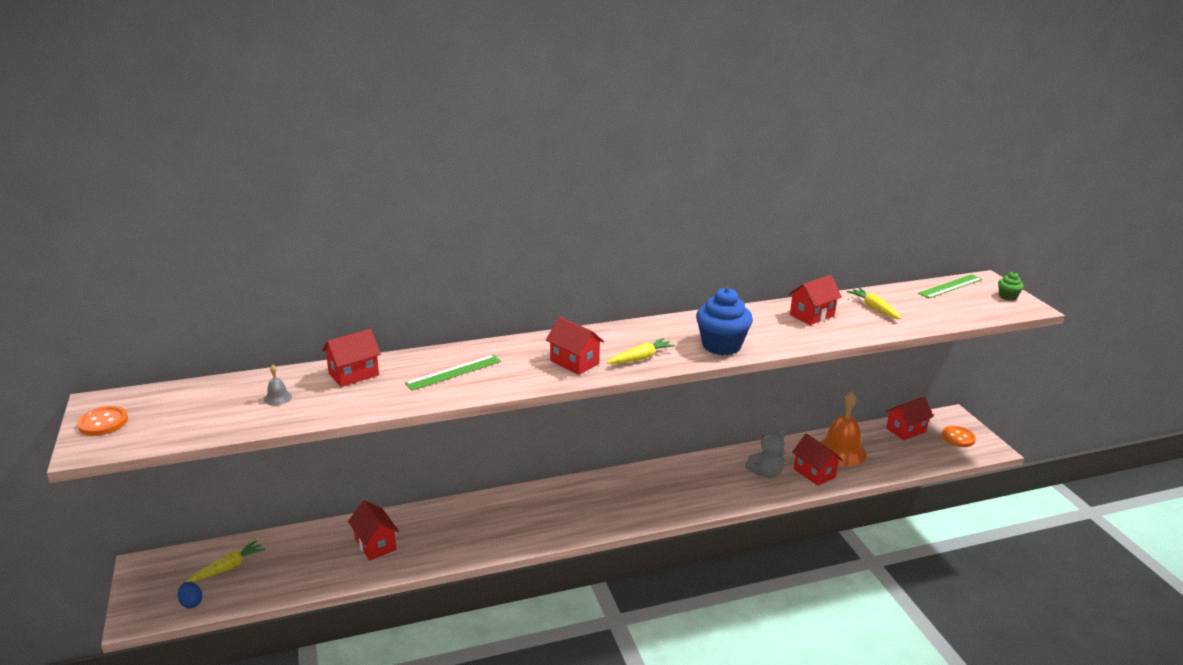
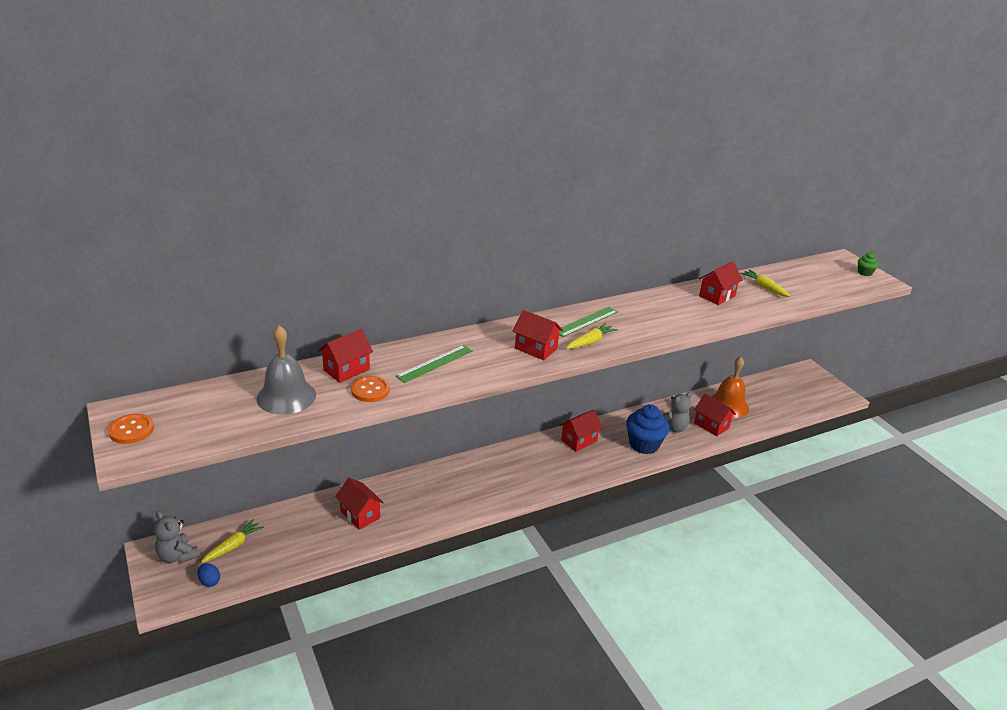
camera: 10 degrees left, 5 degrees up
grey bell [264,365,292,406] -> grey bell [256,325,316,415], size x2.38
blue cupcake [696,288,753,355] -> blue cupcake moved to [626,404,669,454]
red house [886,397,934,440] -> red house moved to [560,410,603,452]
green ruler [918,274,983,299] -> green ruler moved to [559,307,618,337]
orange button [941,426,976,447] -> orange button moved to [351,376,390,402]
none -> grey teddy bear [154,511,199,563]

